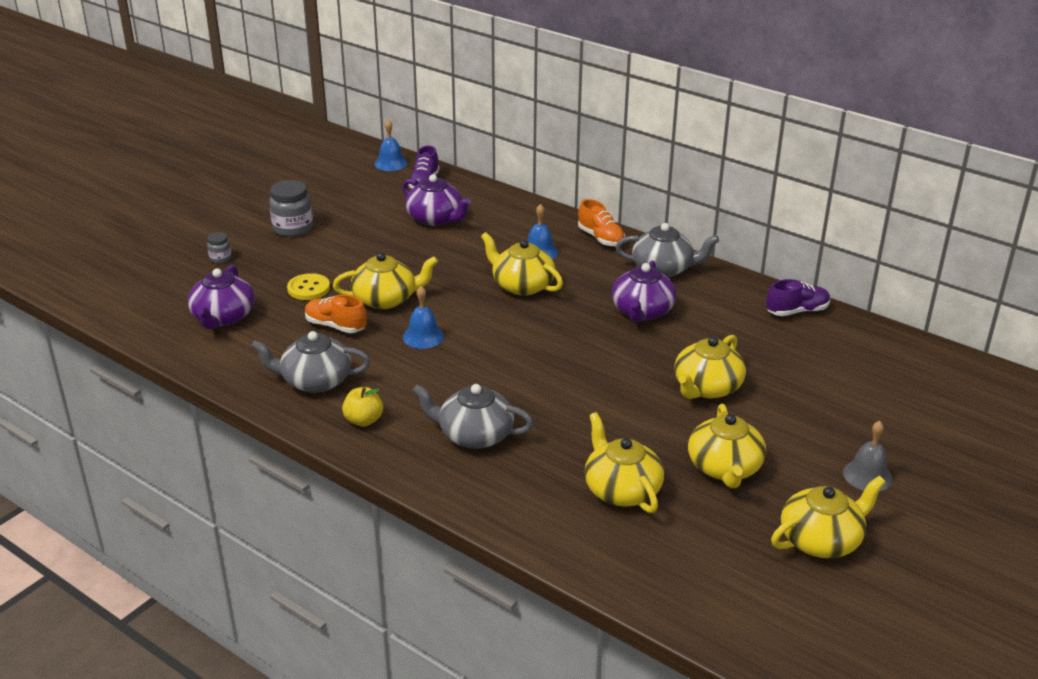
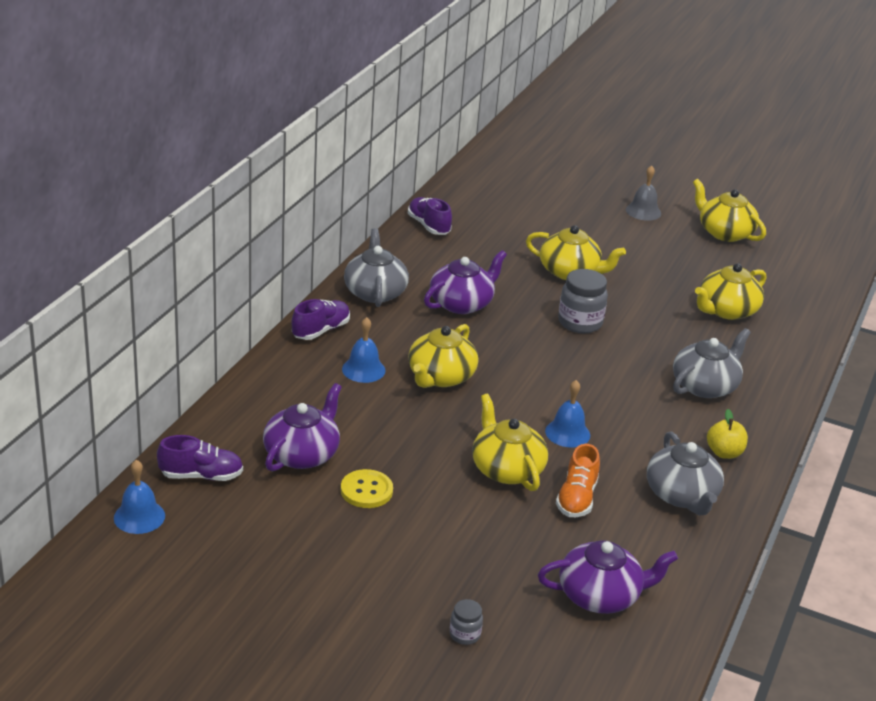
camera: 105 degrees left, 0 degrees up
grey jar [269,180,313,237] -> grey jar moved to [558,269,608,333]
yellow button [287,273,330,300] -> yellow button moved to [341,469,393,508]
grey teapot [413,384,533,449] -> grey teapot turned 135 degrees counterclockwise [673,328,751,398]
orange shoe [578,199,625,247] -> purple shoe [292,299,350,340]
purple teapot [611,260,677,322] -> purple teapot turned 45 degrees counterclockwise [424,250,507,314]
yellow teapot [688,404,766,488] -> none

